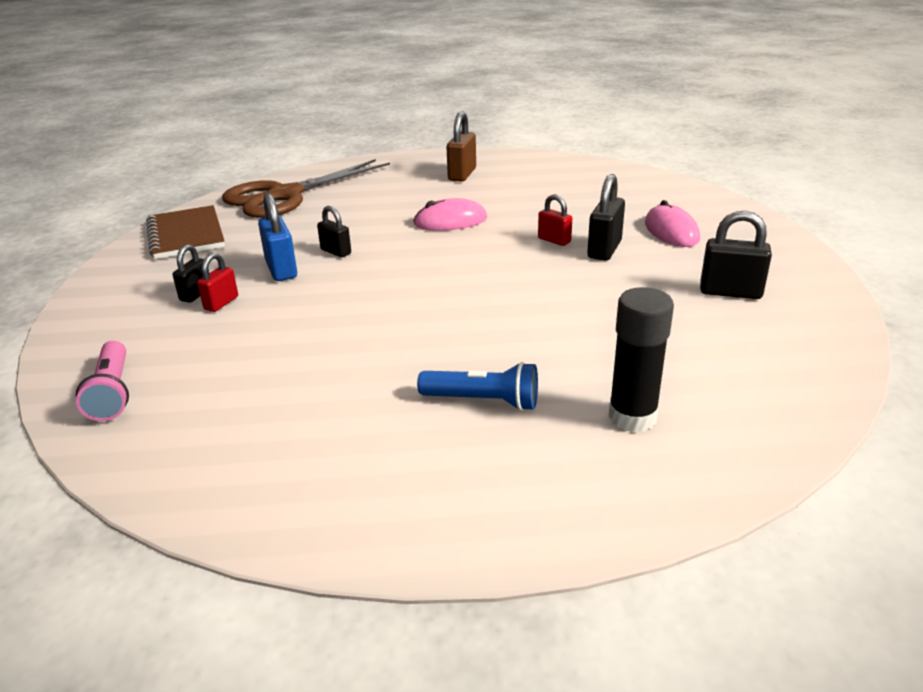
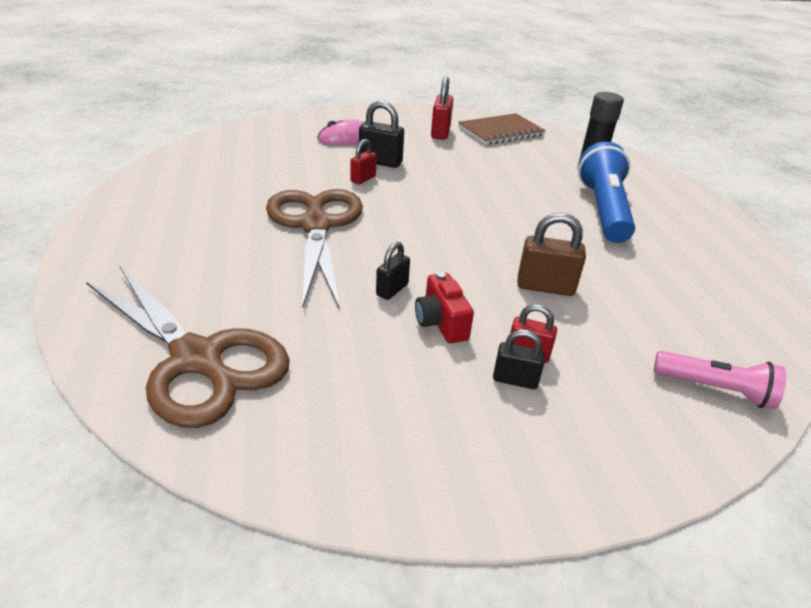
camera: 100 degrees left, 5 degrees up
pink flashlight [76,341,129,421] -> pink flashlight turned 45 degrees clockwise [654,351,786,409]
brown notebook [146,205,225,259] -> brown notebook moved to [458,113,546,145]
blue padlock [258,193,297,281] -> red camera [415,272,474,343]
pink mouse [413,198,487,231] -> brown scissors [266,189,363,308]
blue flashlight [417,362,538,411] -> blue flashlight [578,142,635,243], size x1.69
brown padlock [447,112,476,182] -> brown padlock moved to [517,213,586,296]
black padlock [700,211,772,299] -> red padlock [431,76,453,140]

